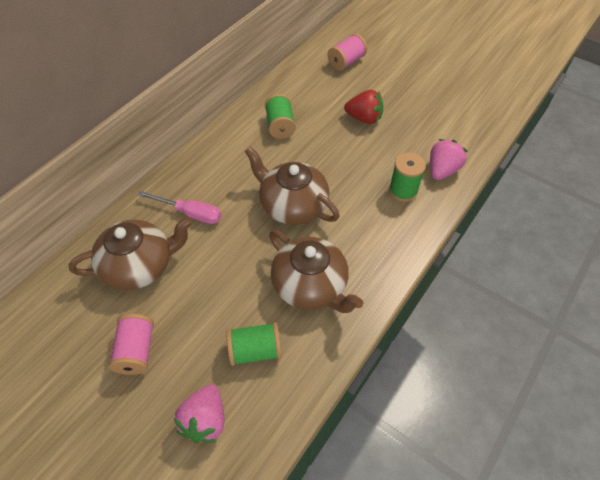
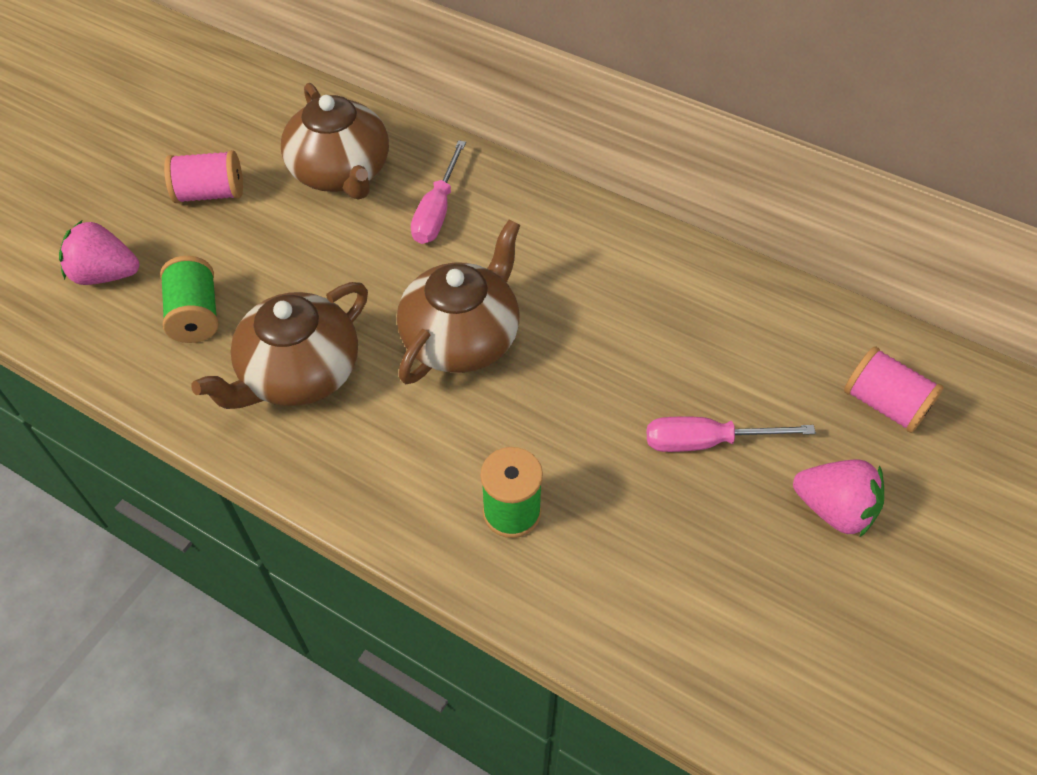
camera: 85 degrees right, 0 degrees up
green spool [265,94,296,139] -> none
red strawberry [344,90,383,124] -> pink screwdriver [646,416,816,452]
pink strawberry [430,139,468,180] -> pink strawberry moved to [793,460,884,537]

